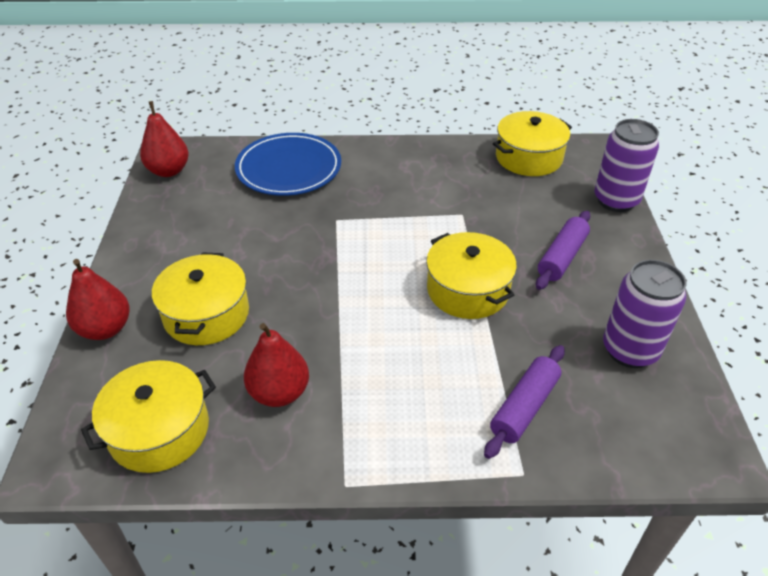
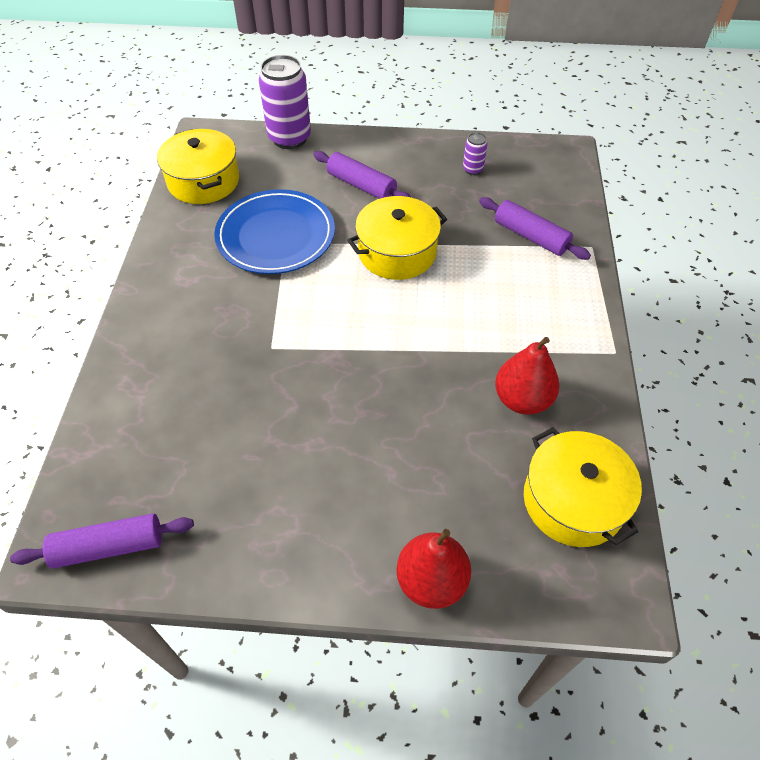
camera: 85 degrees left, 10 degrees up
red pear [140,101,189,177] -> purple rolling pin [10,513,194,569]
yellow pot [152,252,249,345] -> none
blue plate [235,133,341,196] -> blue plate moved to [214,189,335,274]
purple can [603,260,687,368] -> purple can [463,132,487,175], size x0.46

